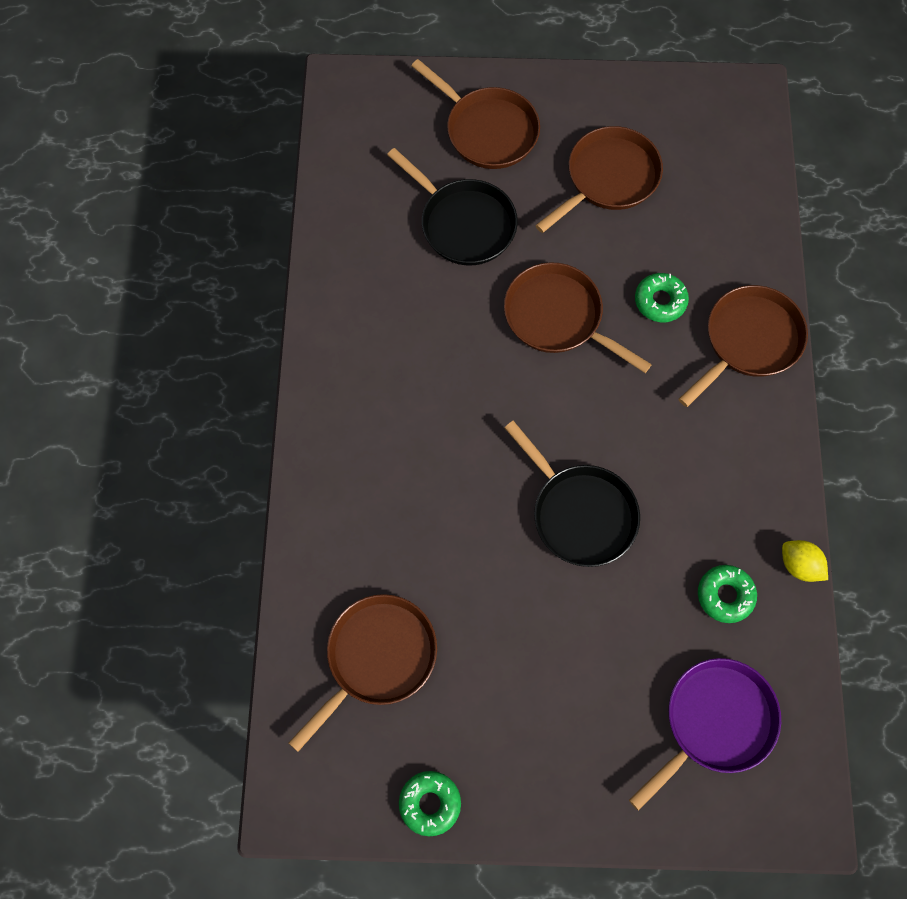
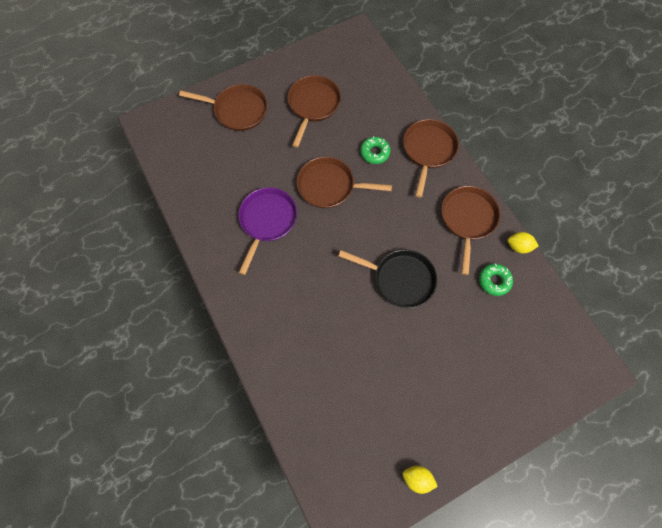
camera: 30 degrees left, 0 degrees up
brown pan [289,594,437,752] -> brown pan moved to [441,186,500,275]
black pan [387,148,518,265] -> none
green donut [399,771,461,836] -> yellow lemon [403,466,438,494]
purple pan [629,658,781,811] -> purple pan moved to [238,187,297,275]

